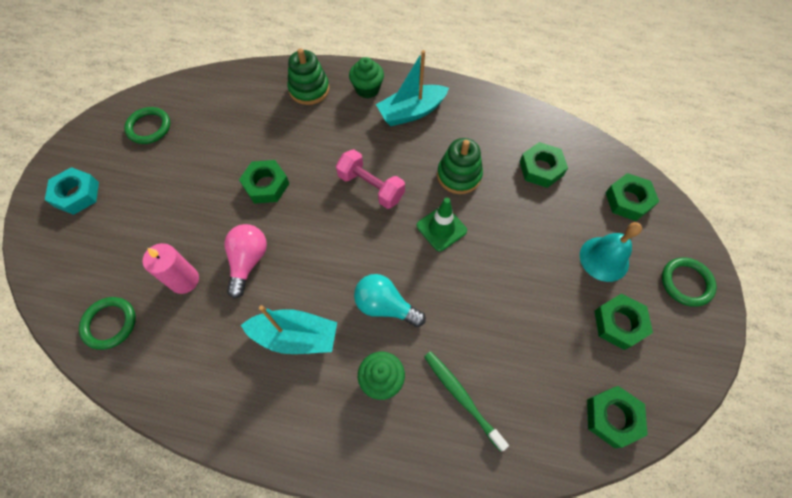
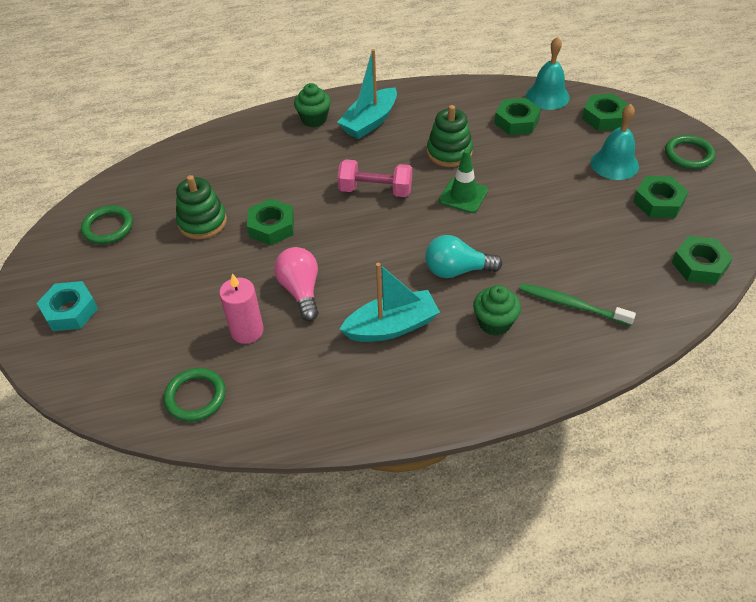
camera: 25 degrees left, 15 degrees down
green stacking toy [287,48,330,105] -> green stacking toy moved to [176,175,227,239]
none -> turquoise bell [526,37,570,110]

